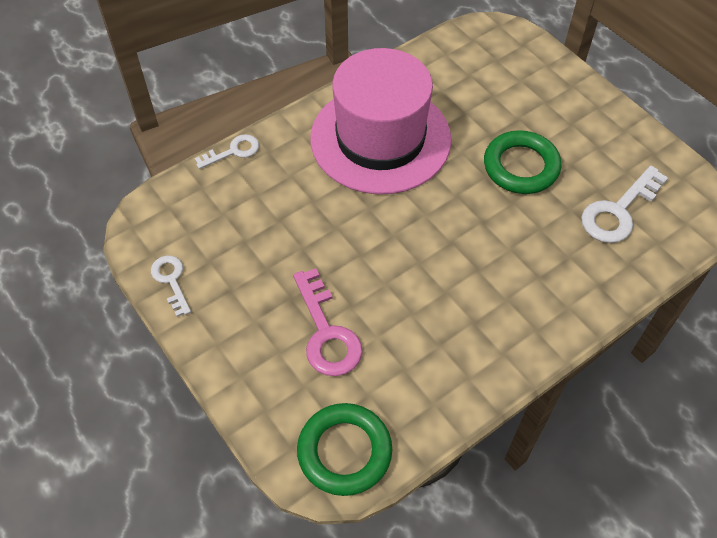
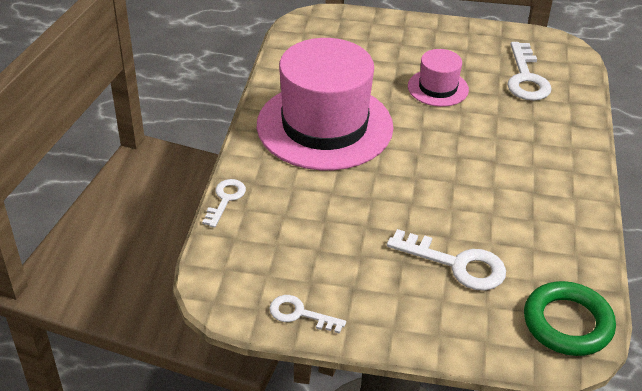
camera: 45 degrees left, 15 degrees down
pink key [293,268,362,376] -> white key [387,229,506,291]
green ring [484,130,561,194] -> pink hat [408,49,469,107]

